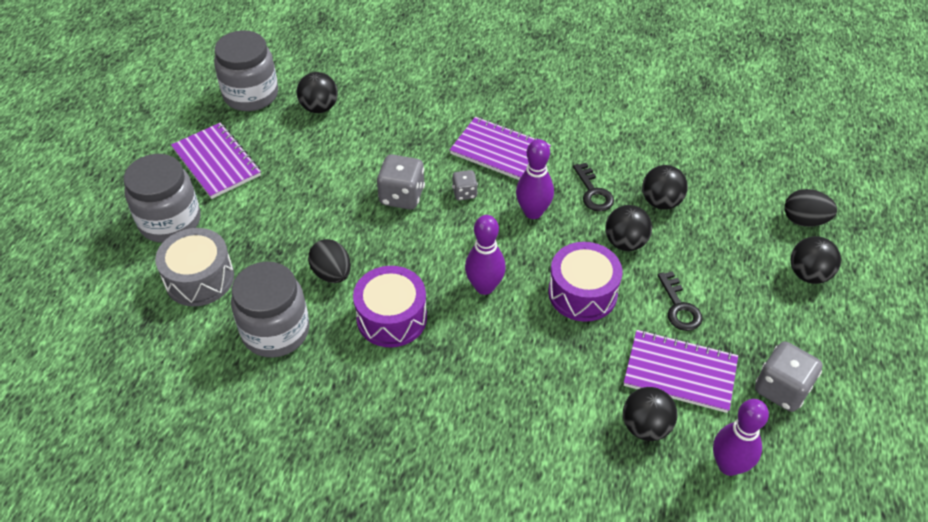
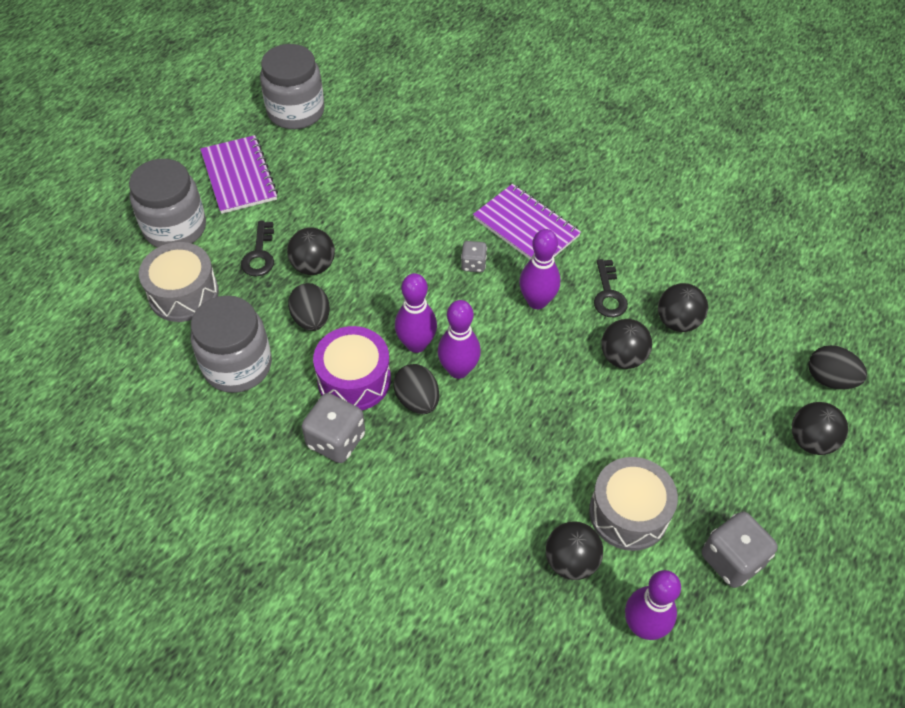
camera: 15 degrees right, 5 degrees up
black ball [297,72,338,113] -> black ball moved to [287,228,335,275]
grey dice [377,154,425,210] -> grey dice moved to [302,393,365,463]
purple drum [548,242,622,322] -> none
purple notebook [624,330,738,413] -> grey drum [589,457,678,551]
black key [658,271,703,331] -> black key moved to [241,221,274,277]
none -> black egg [393,364,439,414]
none -> purple bowling pin [395,273,437,353]

